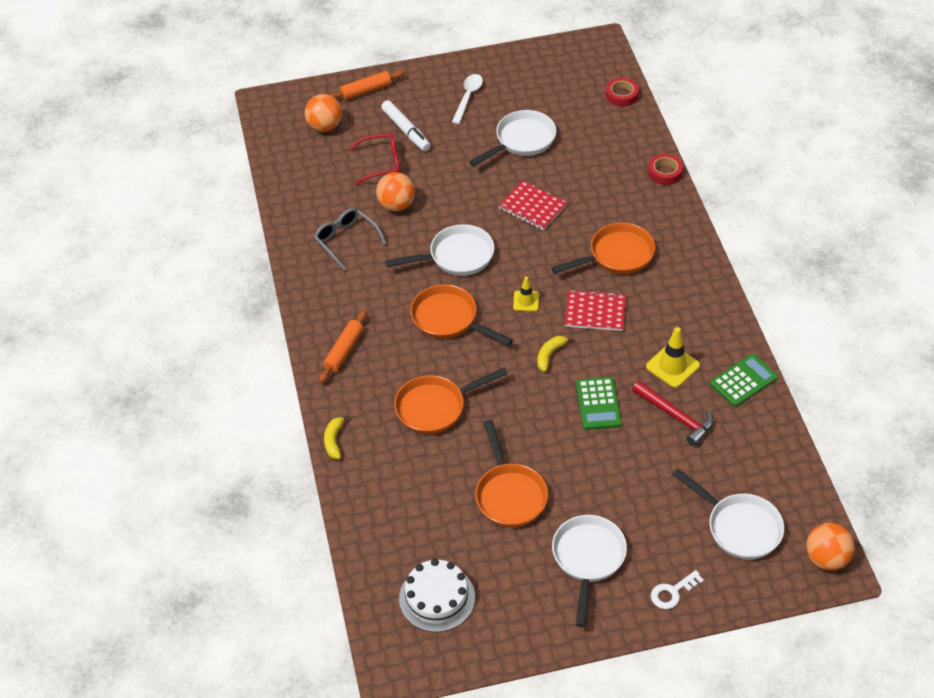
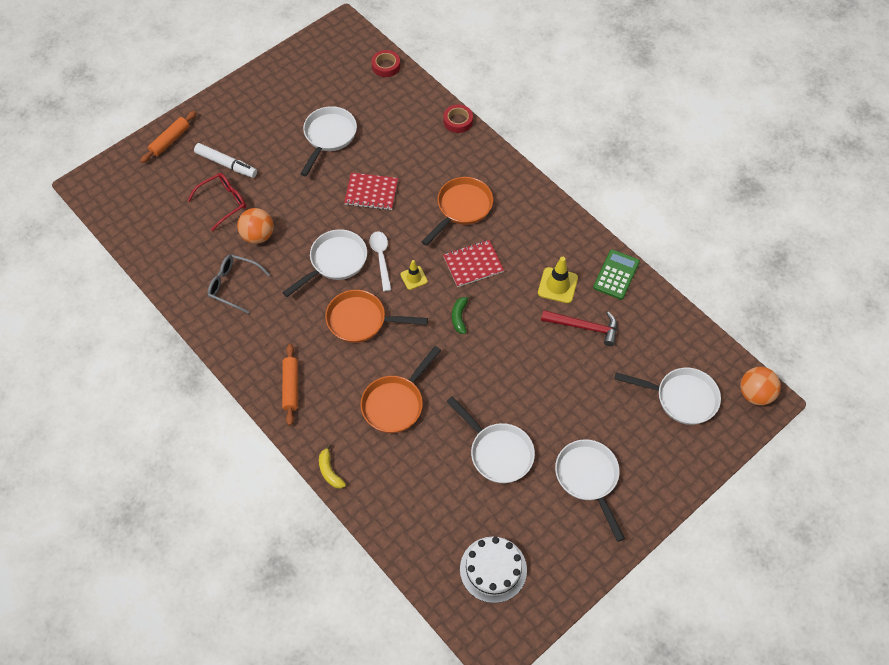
camera: 30 degrees left, 10 degrees up
orange ball [305,94,342,132] -> none
white spoon [452,74,483,124] -> white spoon moved to [370,231,391,291]
orange pan [475,420,548,528] -> white pan [446,396,535,483]
yellow banana [537,336,573,372] -> green banana [452,294,472,334]
green calculator [576,377,622,430] -> none
white key [651,570,704,609] -> none

